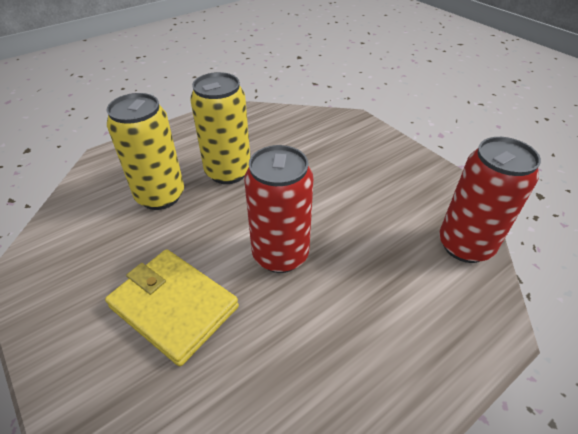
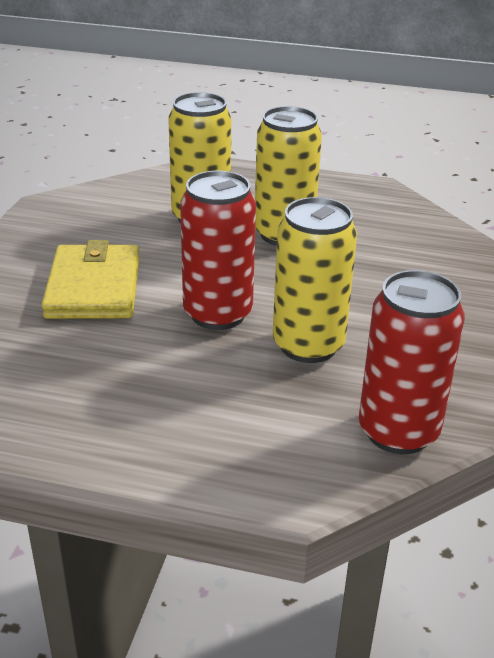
camera: 50 degrees right, 10 degrees down
none -> yellow can [273,197,357,363]

